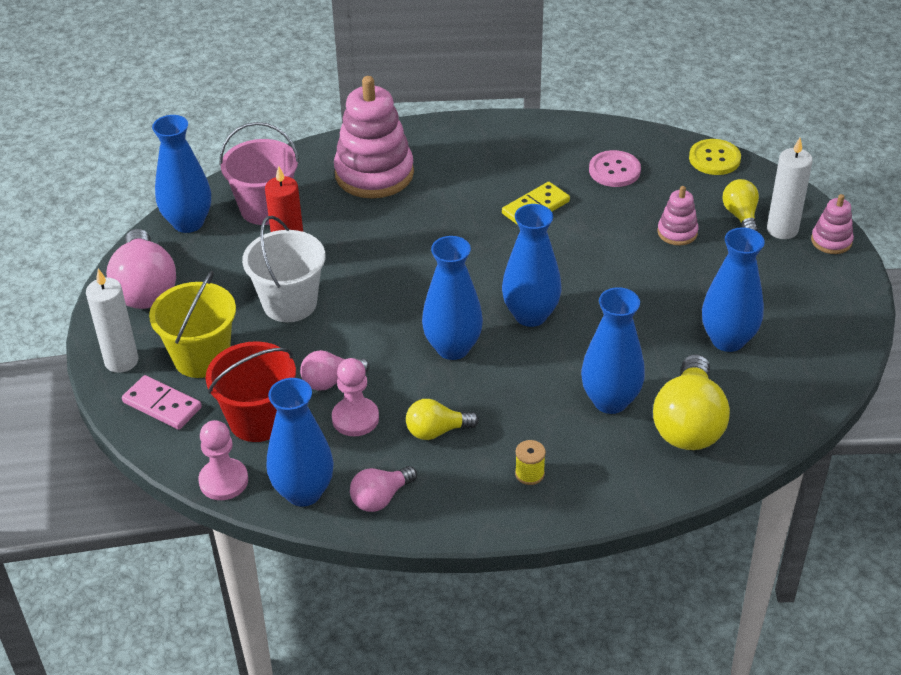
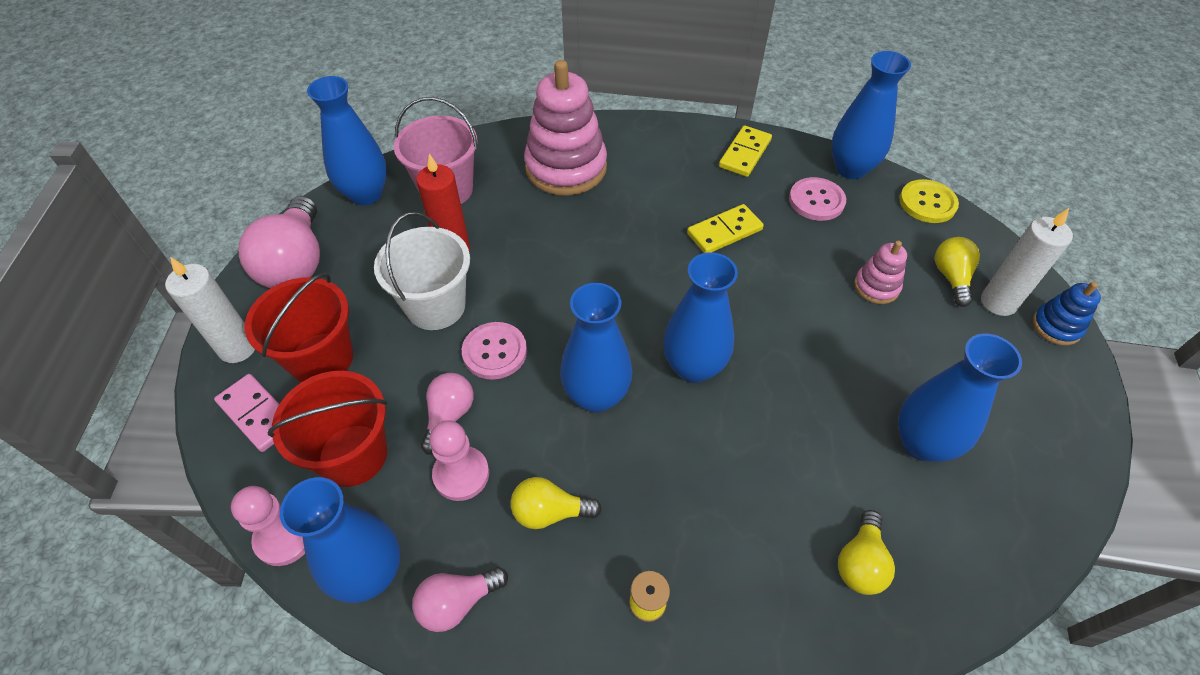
camera: 10 degrees right, 10 degrees up
yellow bucket [149,271,236,378] -> red bucket [245,273,353,382]
pink light bulb [300,350,370,391] -> pink light bulb turned 120 degrees clockwise [421,373,474,455]
blue vase [581,287,645,414] -> blue vase moved to [831,51,911,179]
yellow light bulb [653,354,730,450] -> yellow light bulb [838,510,895,595], size x0.56
pink stacking toy [811,194,854,254] -> blue stacking toy [1032,282,1101,345]
none -> pink button [462,322,527,380]
none -> yellow domino [719,125,772,177]

